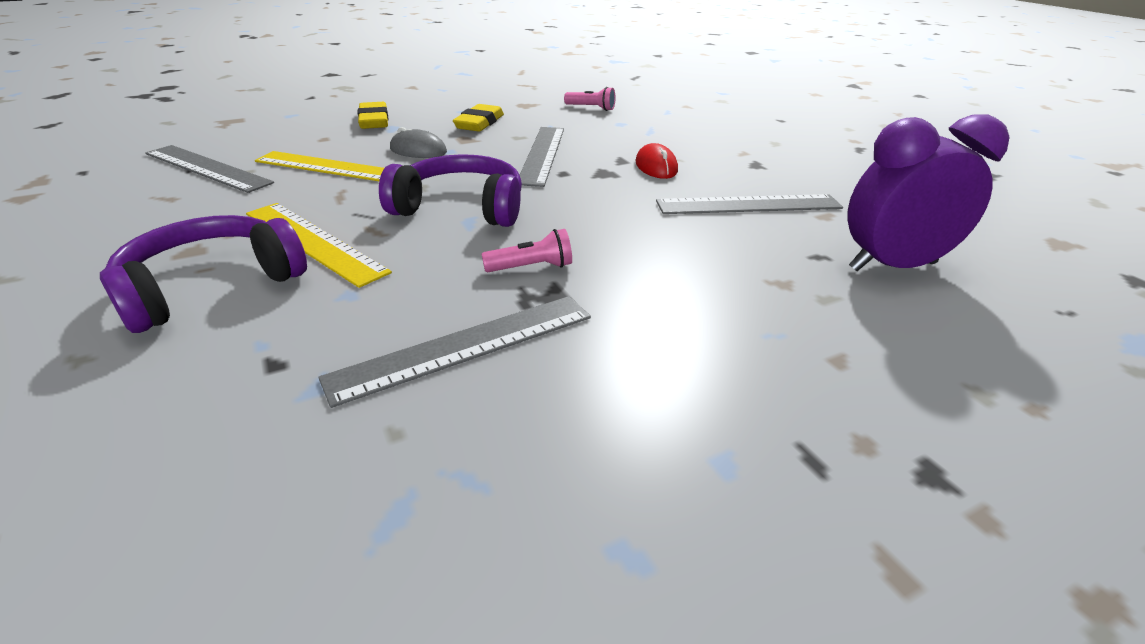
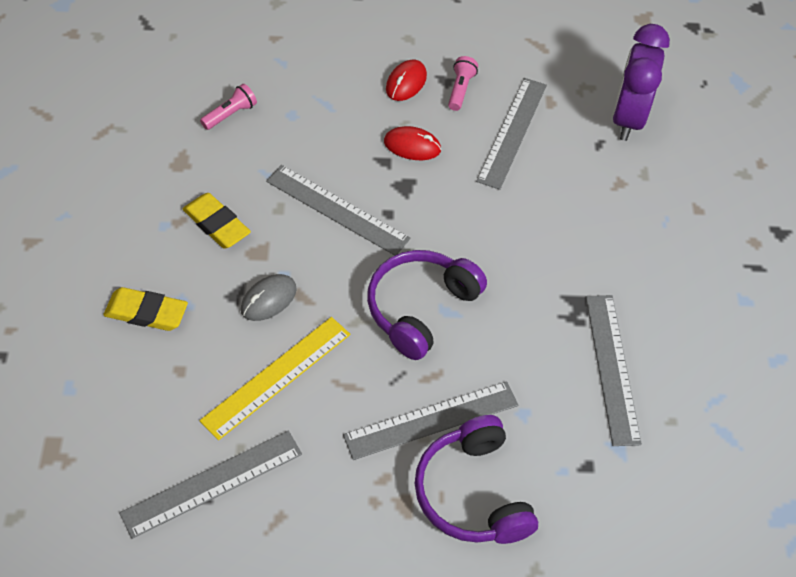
camera: 65 degrees left, 20 degrees up
yellow ruler [246,203,392,288] -> grey ruler [343,381,518,460]
pink flashlight [482,229,572,272] -> pink flashlight moved to [448,56,478,111]
none -> red mouse [386,60,427,101]

